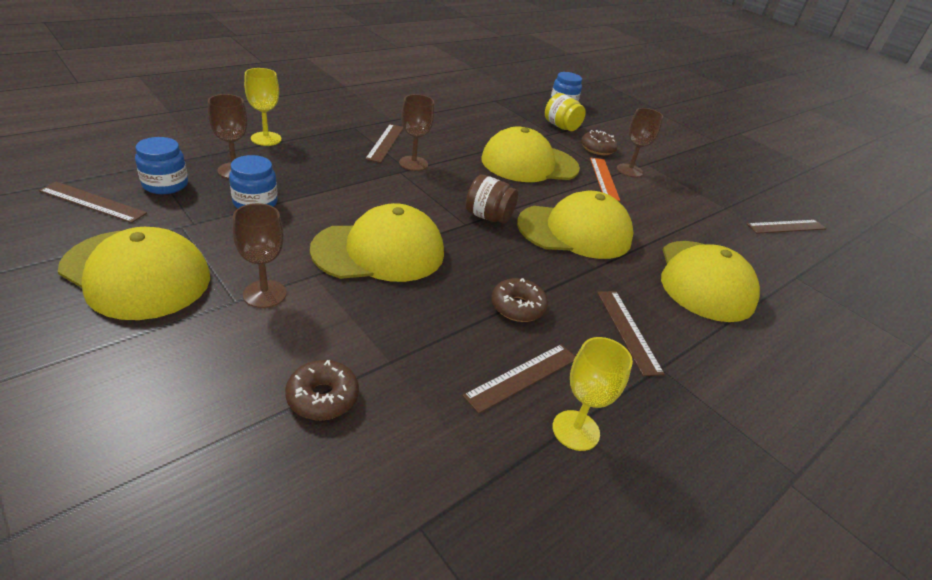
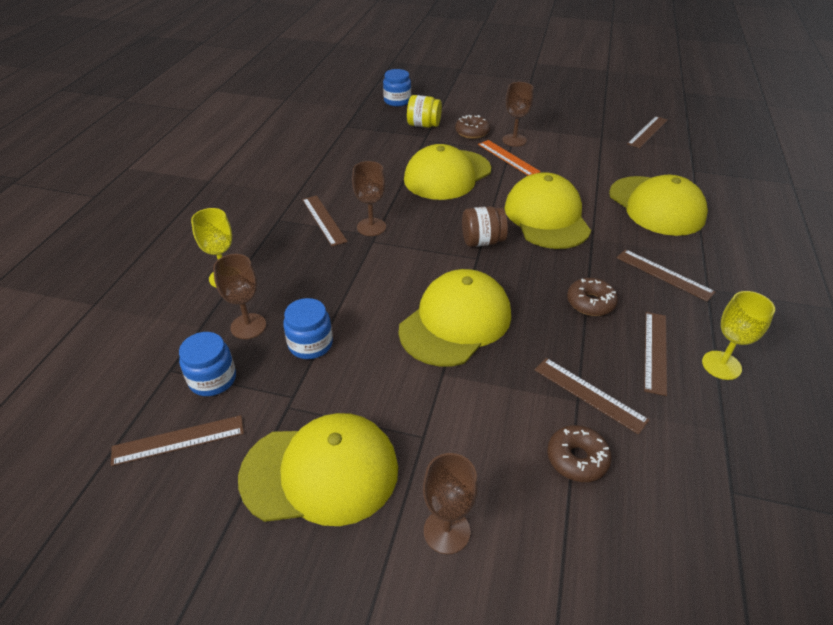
camera: 30 degrees left, 5 degrees up
brown goblet [233,203,287,308] -> brown goblet moved to [423,453,478,554]
yellow cap [517,191,633,259] -> yellow cap turned 60 degrees counterclockwise [504,172,591,249]
none -> brown ruler [535,358,650,435]

